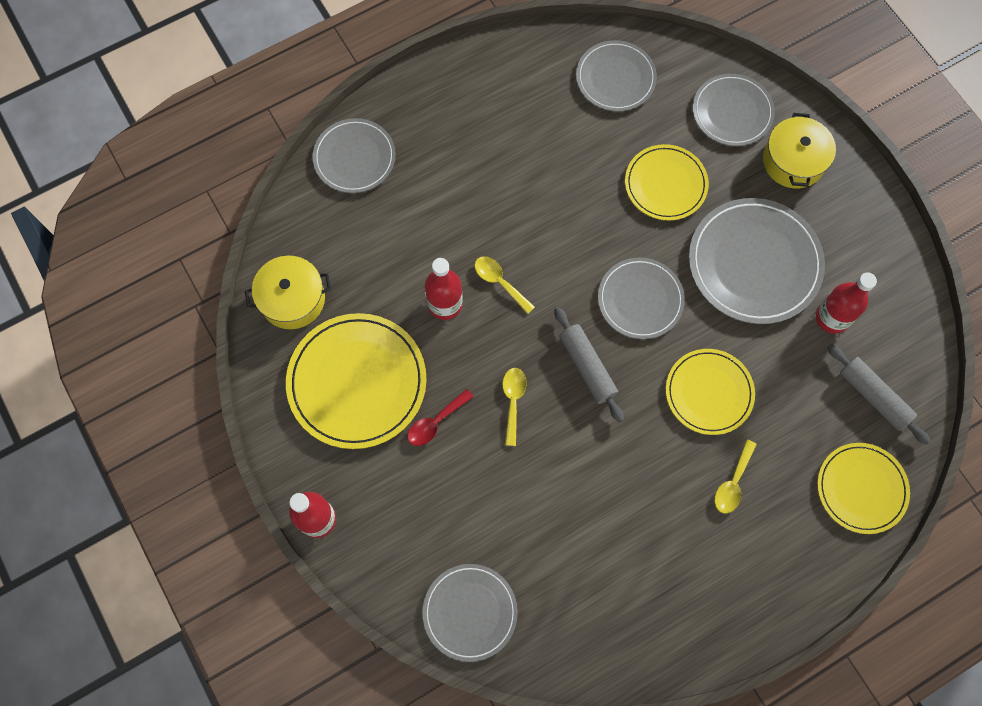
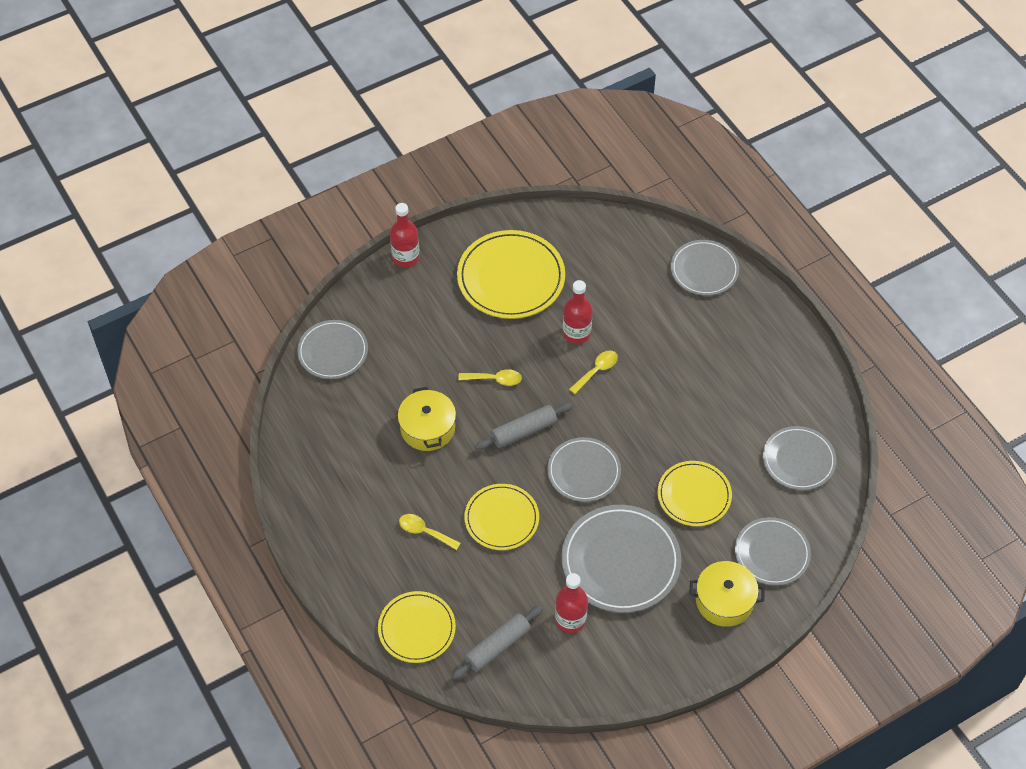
camera: 90 degrees right, 15 degrees down
yellow pot [245,256,331,329] -> yellow pot moved to [398,387,456,451]
red spoon [407,389,474,446] -> none

